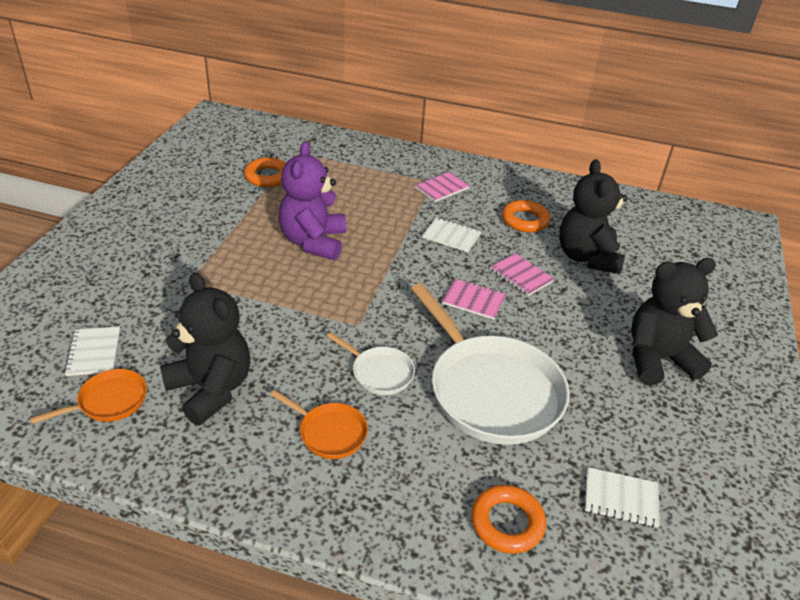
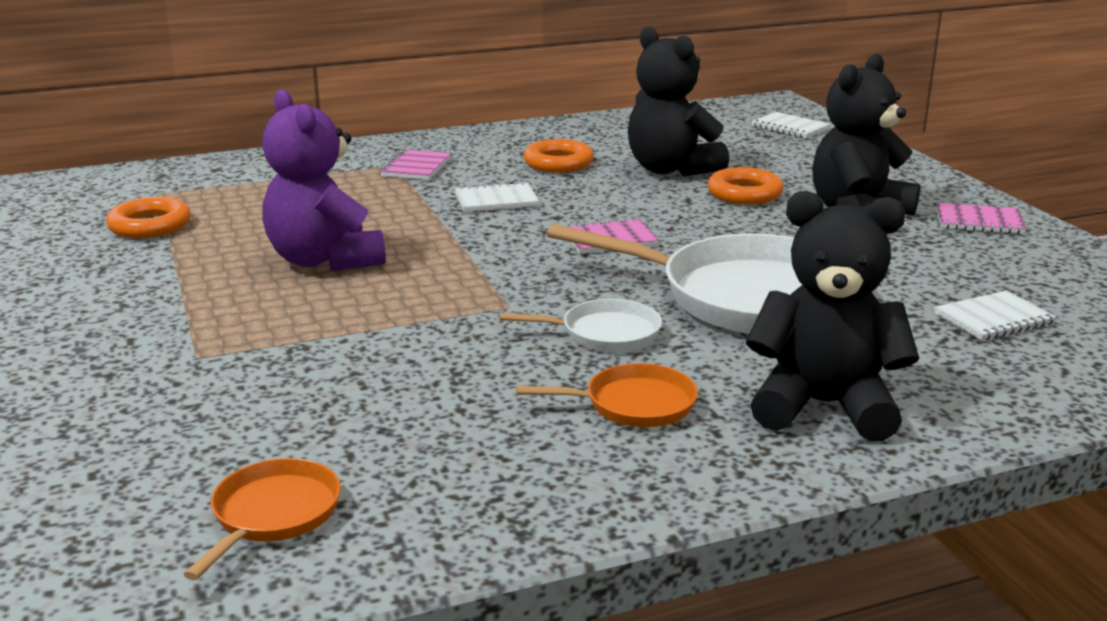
camera: 35 degrees left, 15 degrees down
white notebook [64,326,120,376] -> white notebook moved to [751,112,831,138]
black teddy bear [160,273,250,425] -> black teddy bear moved to [746,191,919,441]
orange ring [471,485,546,554] -> orange ring moved to [707,167,784,205]
pink notebook [490,253,554,296] -> pink notebook moved to [937,203,1026,234]

